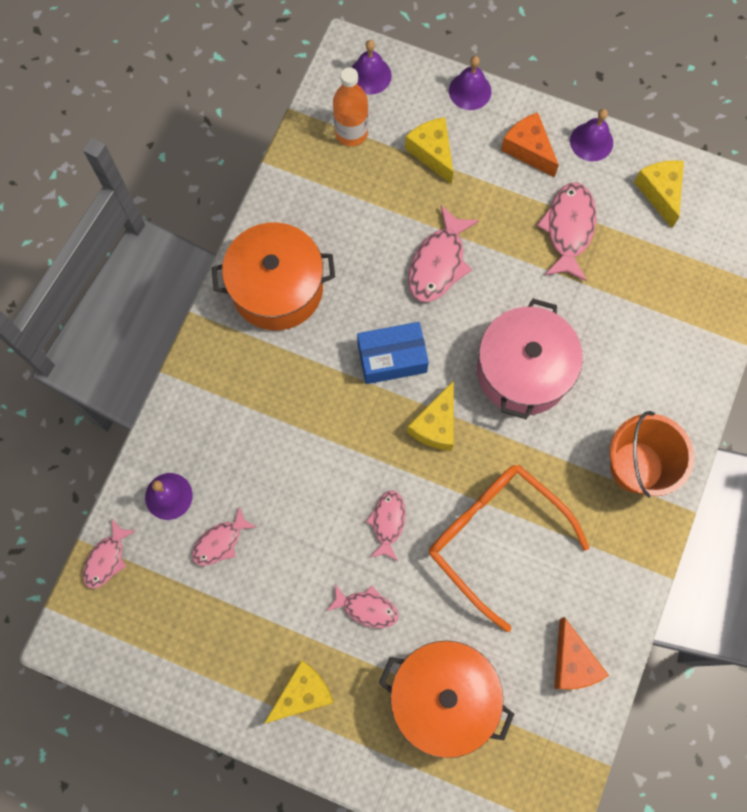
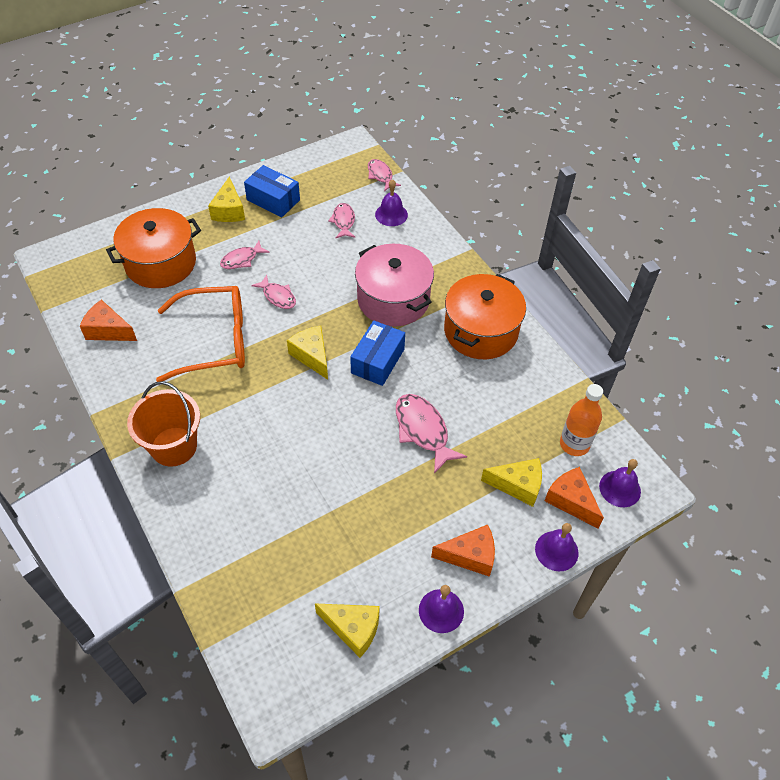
camera: 125 degrees right, 20 degrees down
pink pot [477,299,583,419] -> pink pot moved to [355,244,434,326]
pink fish [537,182,596,282] -> none
none -> blue box [244,165,300,218]
none -> orange cheese [545,467,604,528]

